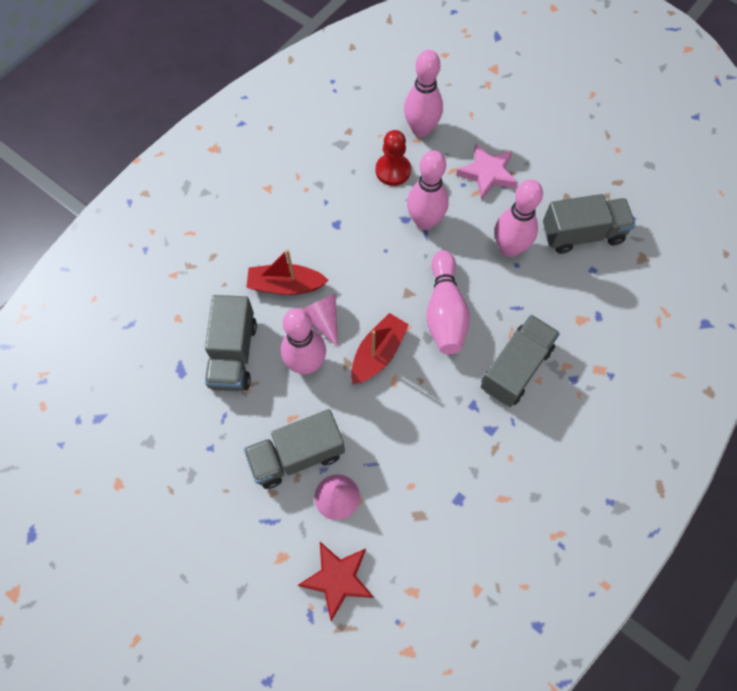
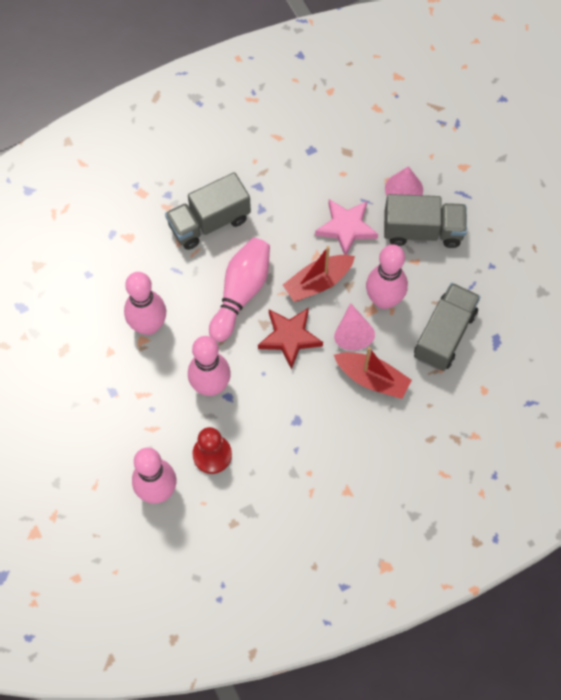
camera: 155 degrees left, 0 degrees up
red star [298,542,374,621] -> red star moved to [258,308,323,370]
pink star [456,144,518,200] -> pink star moved to [315,199,378,255]
grey truck [543,194,636,254] -> none

